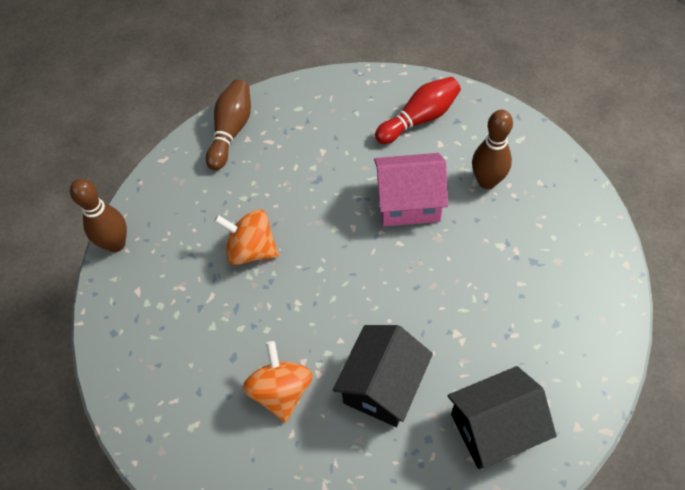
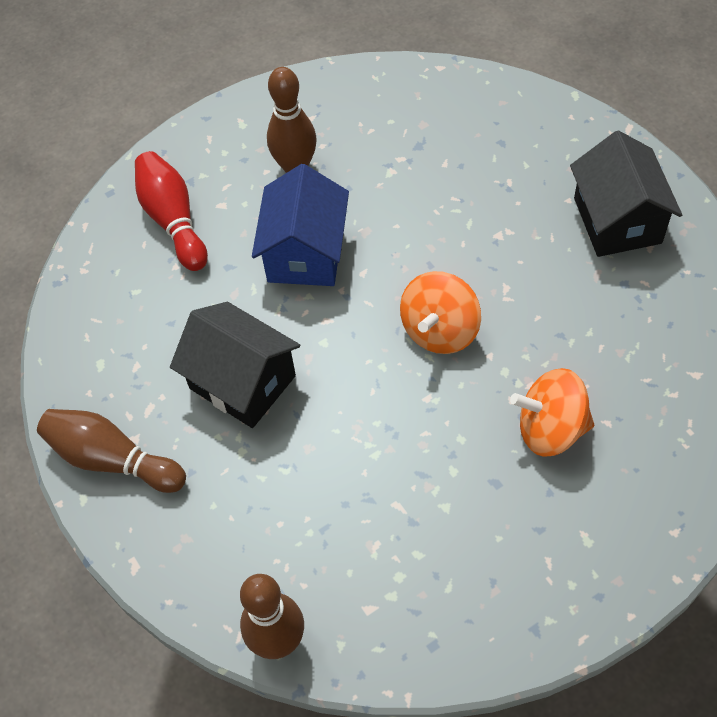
camera: 80 degrees left, 0 degrees up
orange spinning top [214,209,279,265] -> orange spinning top moved to [400,271,481,354]
black house [333,325,433,427] -> black house moved to [170,302,300,428]
pink house [374,153,448,226] -> blue house [252,164,349,286]

